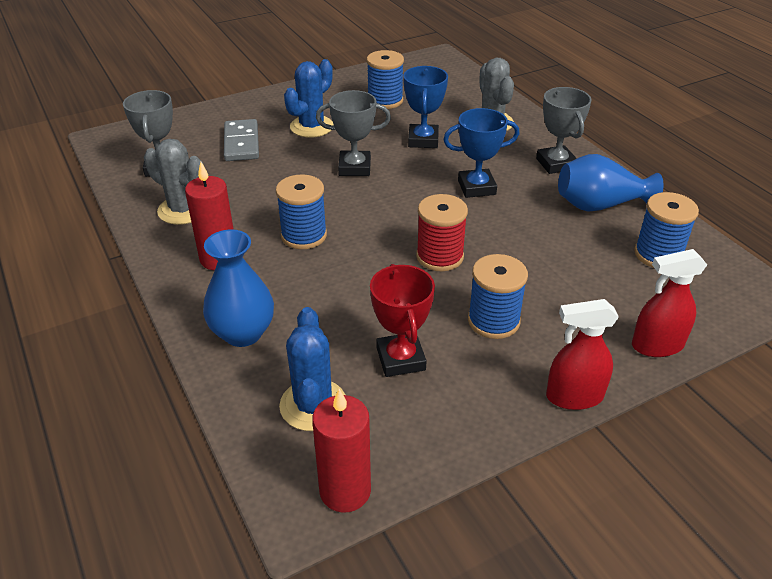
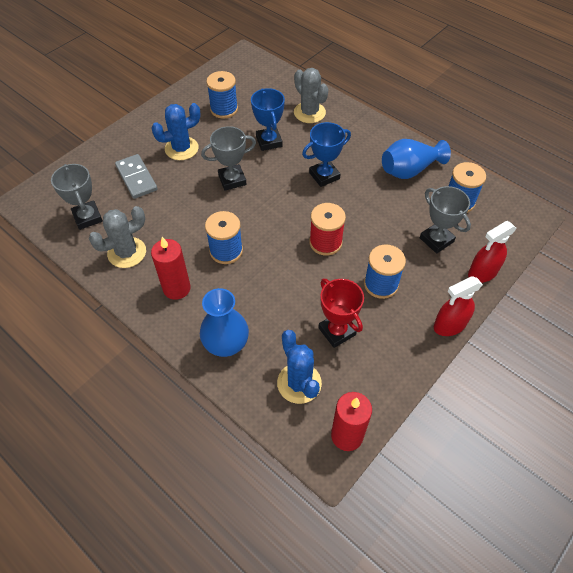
camera: 20 degrees left, 15 degrees up
grey cactus [144,139,203,225] -> grey cactus turned 45 degrees counterclockwise [89,206,146,268]
blue cactus [284,59,334,138] -> blue cactus turned 45 degrees clockwise [151,103,201,160]
grey trophy [536,87,592,174] -> grey trophy moved to [420,186,471,253]

